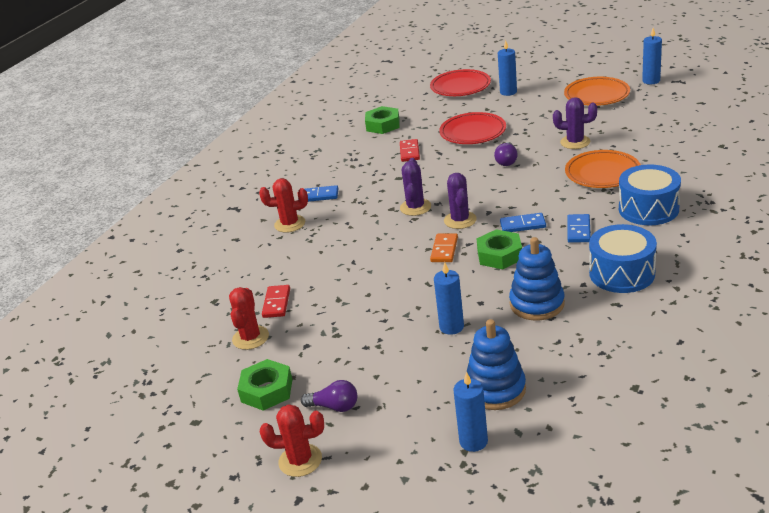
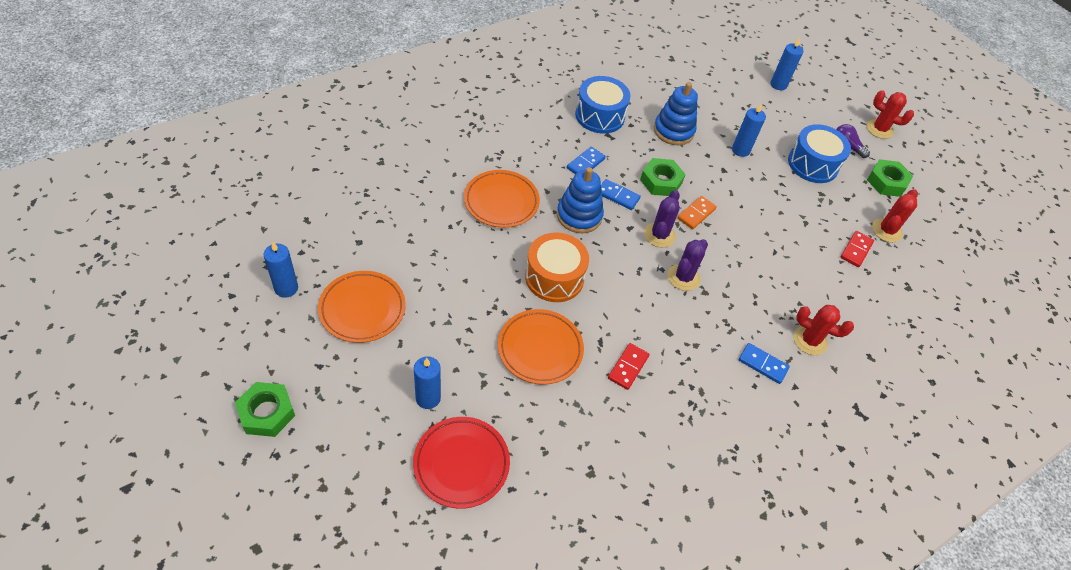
camera: 160 degrees left, 20 degrees up
green nut [365,106,400,134] -> green nut moved to [235,382,295,437]
red plate [439,112,506,144] -> orange plate [498,309,584,385]
blue stacking toy [467,319,526,410] -> blue stacking toy moved to [557,167,604,233]
purple light bulb [494,142,518,166] -> orange drum [525,232,589,302]
purple cactus [553,97,597,149] -> none
blue drum [619,165,681,225] -> blue drum moved to [788,124,851,183]

